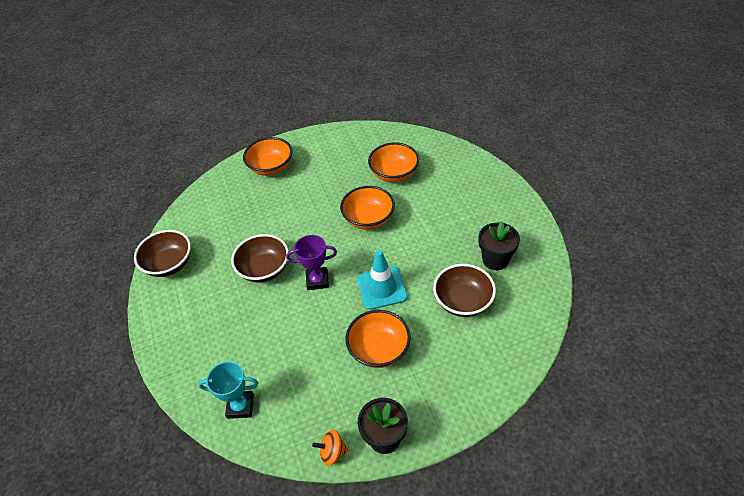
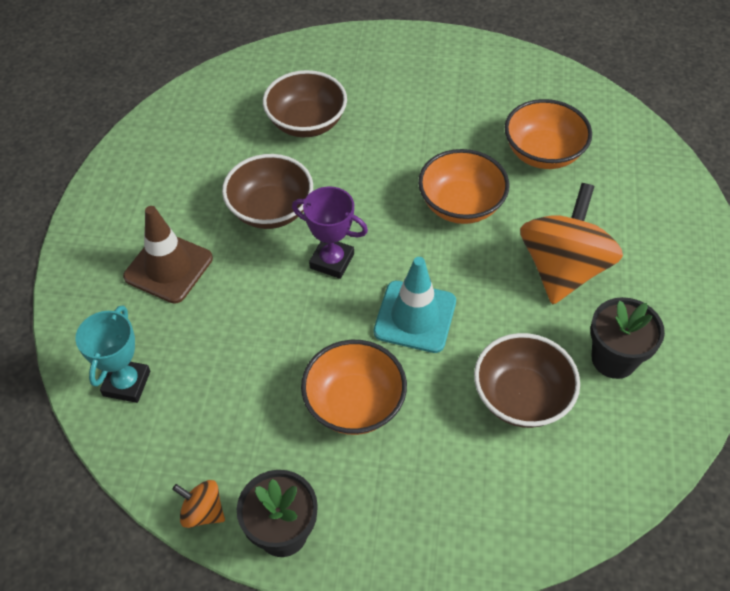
camera: 25 degrees right, 5 degrees up
brown bowl [134,230,191,277] -> brown bowl moved to [263,70,347,137]
turquoise trophy [198,361,259,419] -> turquoise trophy turned 75 degrees clockwise [75,305,150,403]
orange bowl [243,137,293,176] -> none
none -> brown traffic cone [123,206,213,304]
none -> orange spinning top [520,183,623,304]

